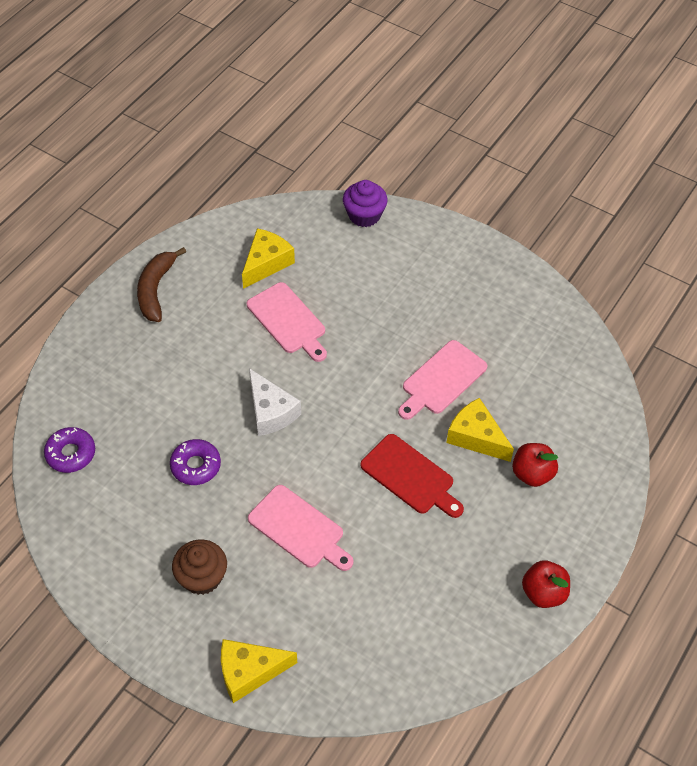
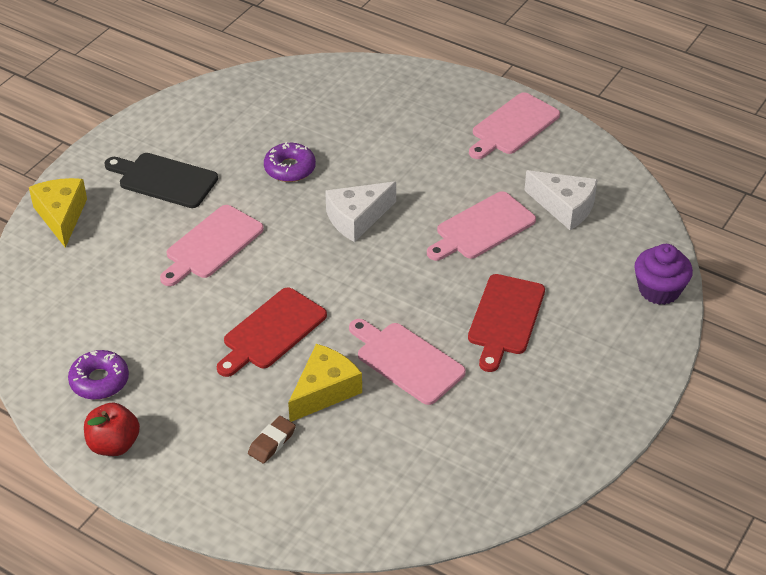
camera: 90 degrees right, 10 degrees down
purple donut [44,427,95,473] -> purple donut moved to [68,350,129,400]
brown banana [137,247,186,322] -> pink cutting board [469,92,560,159]
brown cupcake [172,539,227,595] -> black cutting board [105,153,218,208]
yellow cheese [242,228,295,289] -> white cheese [524,170,598,230]
red apple [512,443,558,487] -> brown eraser [248,416,296,463]
none -> red cutting board [468,274,545,372]

